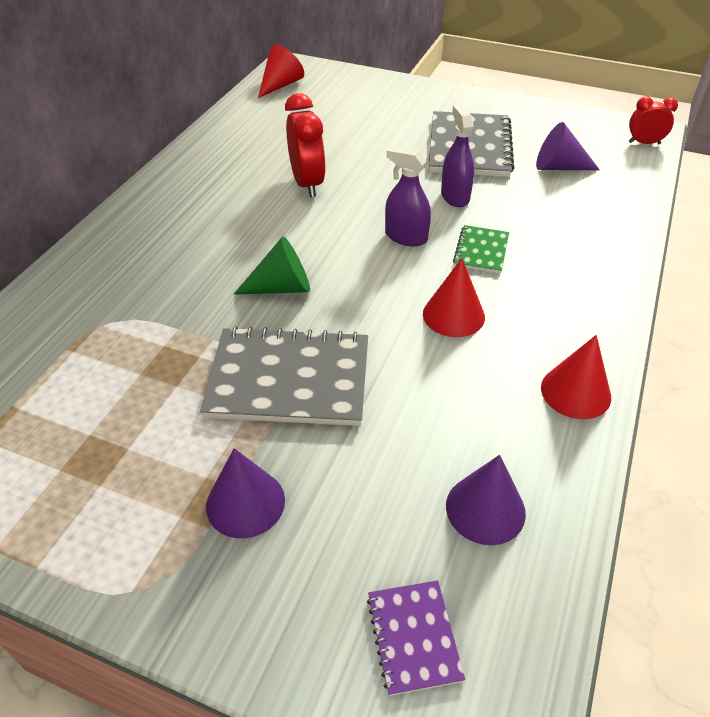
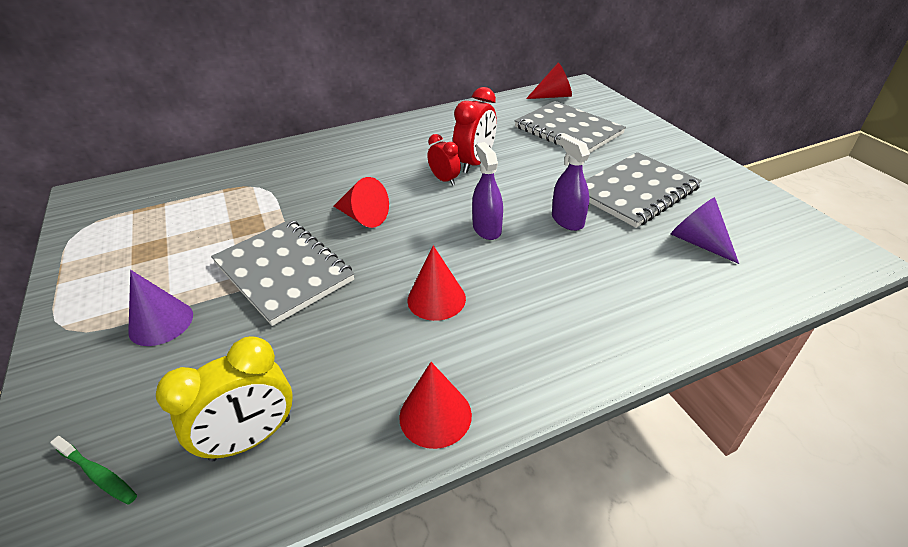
camera: 45 degrees right, 5 degrees down
green cone [234,236,310,295] -> red cone [334,177,389,228]
purple notebook [367,580,465,696] -> green toothbrush [50,436,137,504]
purple spray bottle [441,105,474,207] -> purple spray bottle turned 60 degrees counterclockwise [552,135,590,231]
purple cone [446,455,526,545] -> yellow clock [156,336,293,461]
green notebook [453,225,509,274] -> none
red clock [629,96,678,144] -> red clock moved to [427,134,461,186]
none -> grey notebook [515,101,626,153]

